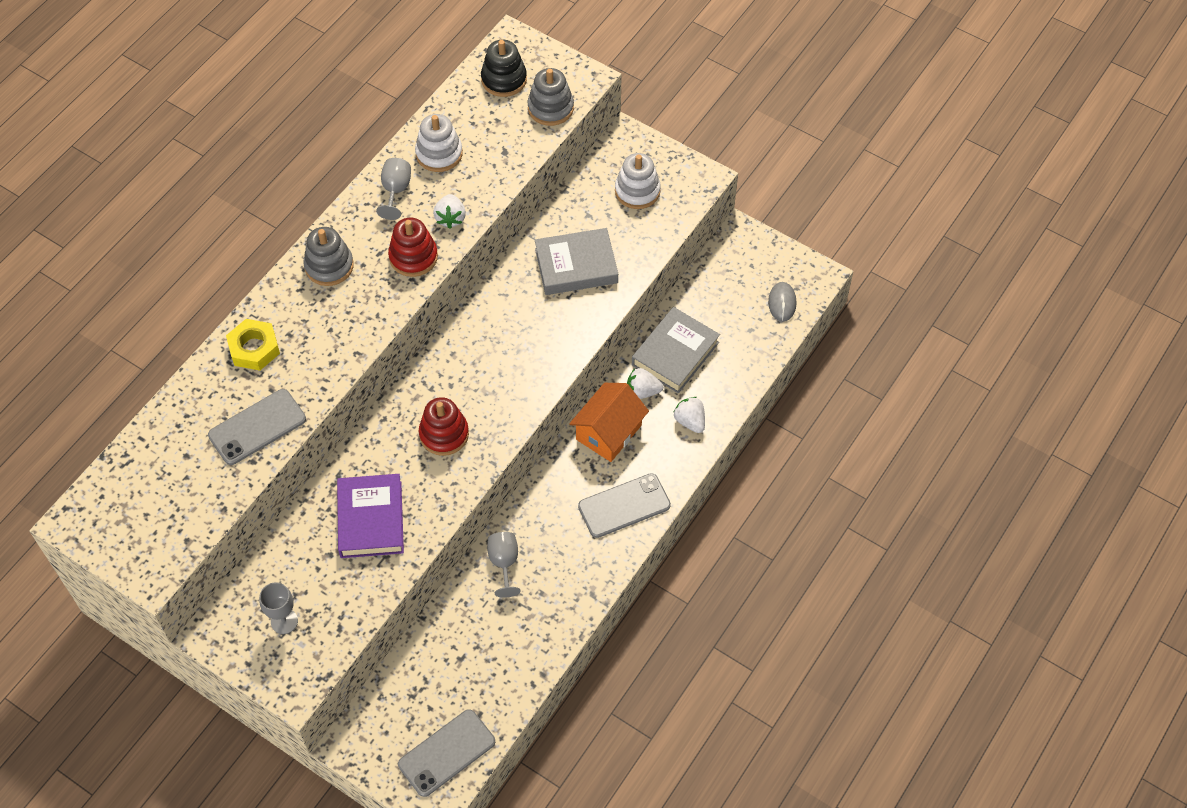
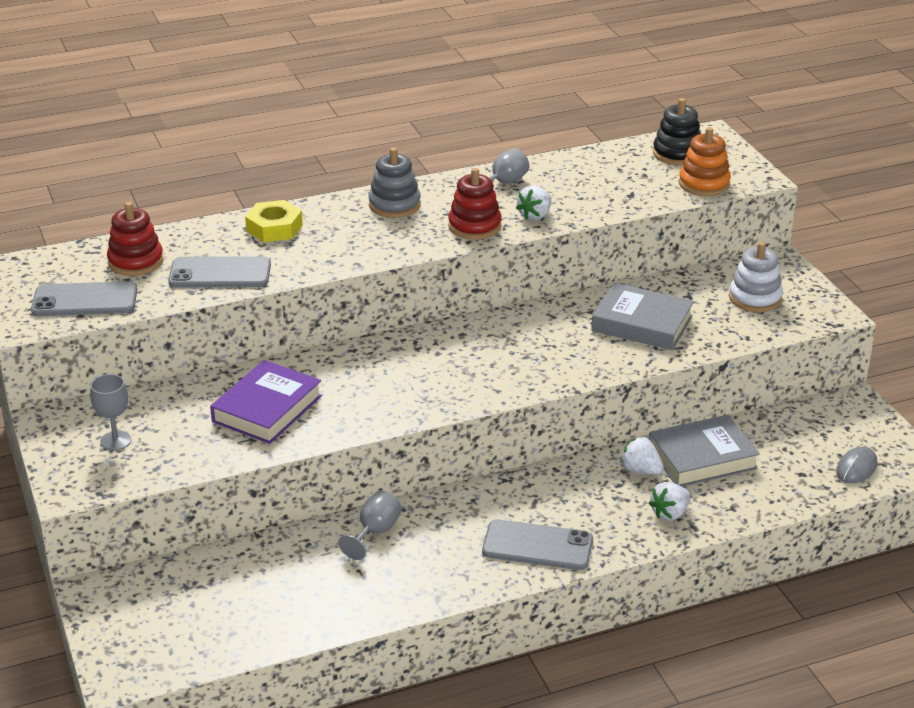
camera: 35 degrees right, 25 degrees down
grey phone [398,709,495,797] -> grey phone moved to [31,281,138,316]
white stacking toy [415,114,463,172] -> none
red stacking toy [419,397,469,456] -> red stacking toy moved to [107,202,164,276]
grey stacking toy [528,68,574,126] -> orange stacking toy [679,127,731,196]
orange house [569,383,649,462] -> none
white strawberry [673,397,705,433] -> white strawberry turned 135 degrees counterclockwise [649,482,691,521]

